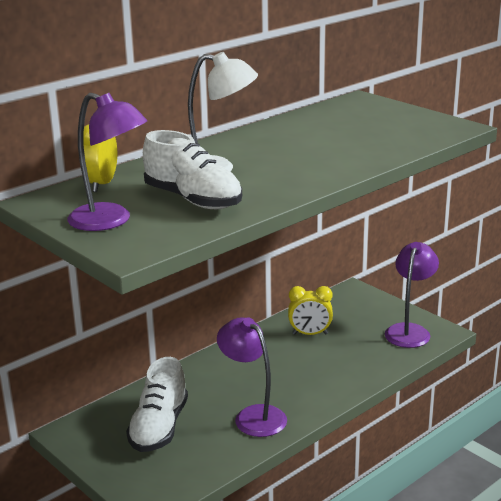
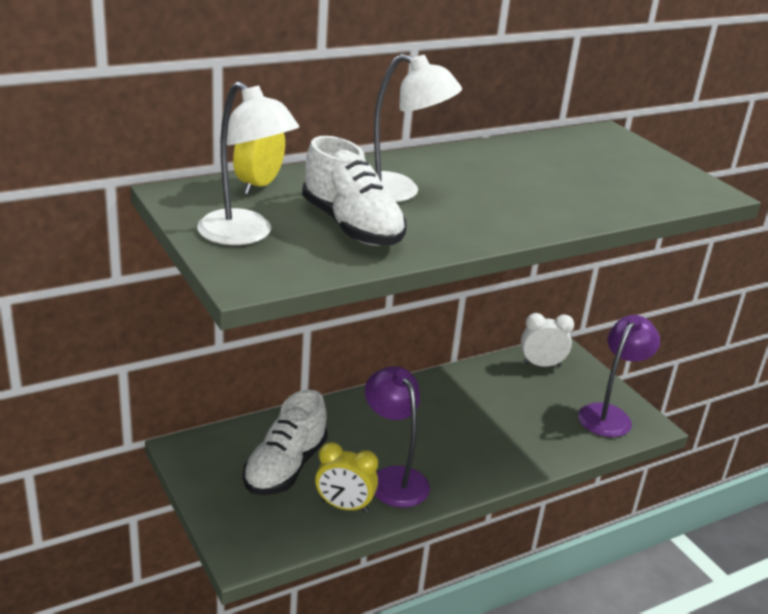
camera: 10 degrees right, 5 degrees up
purple lamp [67,93,147,231] -> white lamp [197,81,299,245]
yellow clock [288,286,333,335] -> yellow clock moved to [315,442,378,512]
none -> white clock [521,313,574,367]

